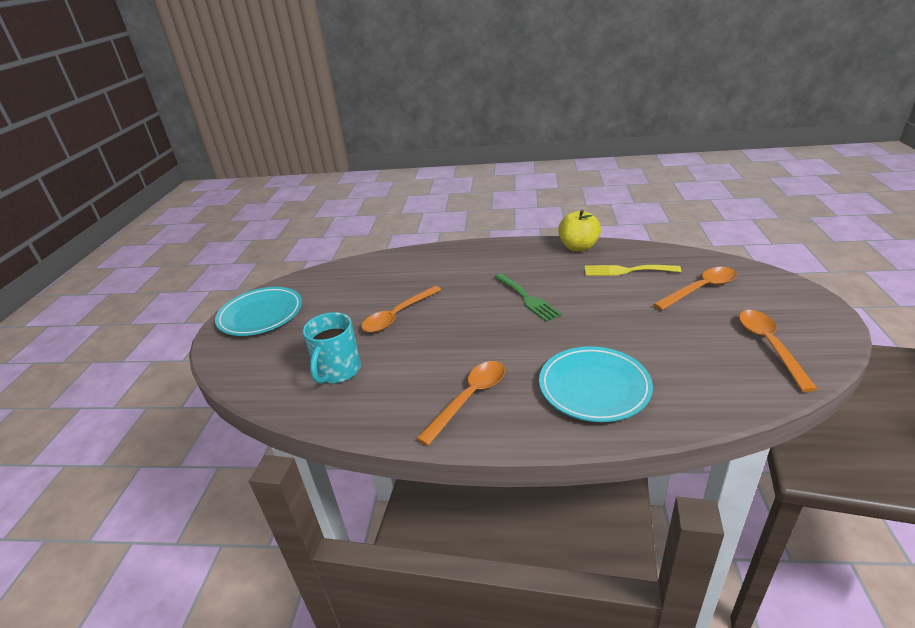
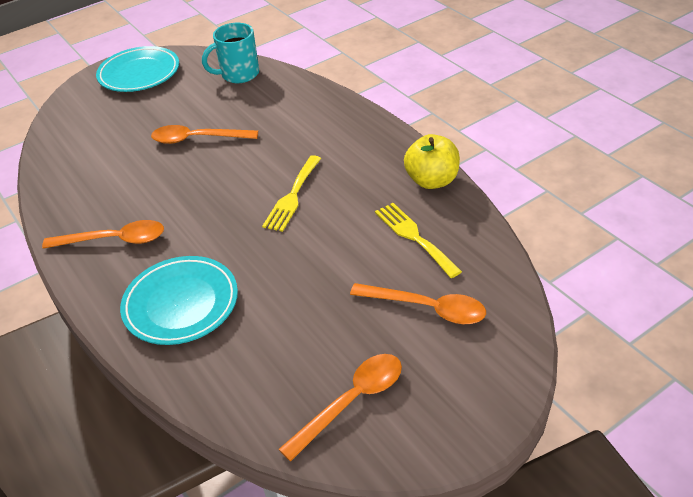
camera: 50 degrees right, 10 degrees up
turquoise mug [303,312,361,384] -> turquoise mug moved to [202,23,259,83]
green fork [494,273,562,322] -> yellow fork [262,155,321,232]

